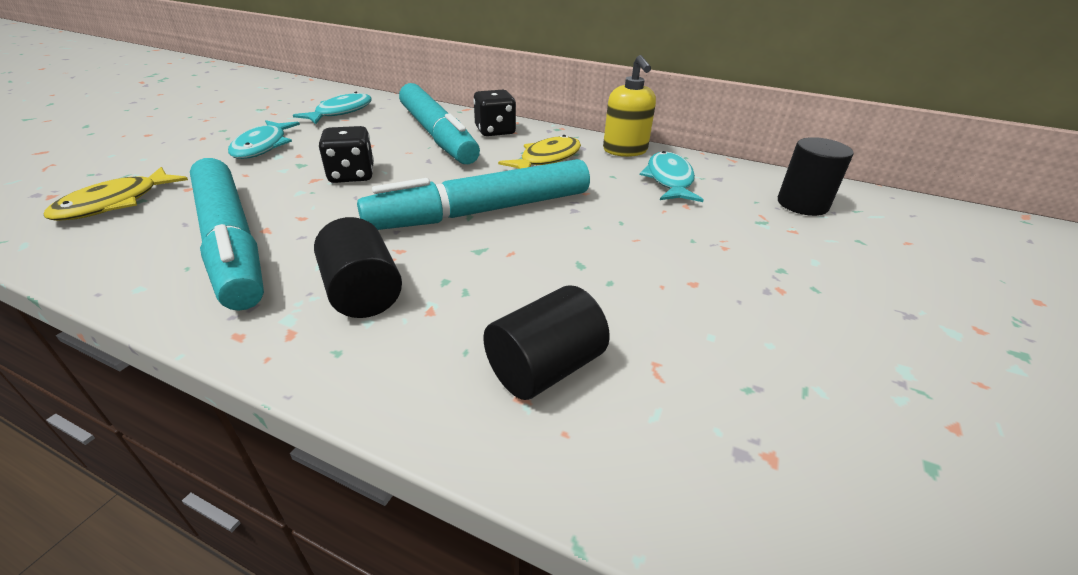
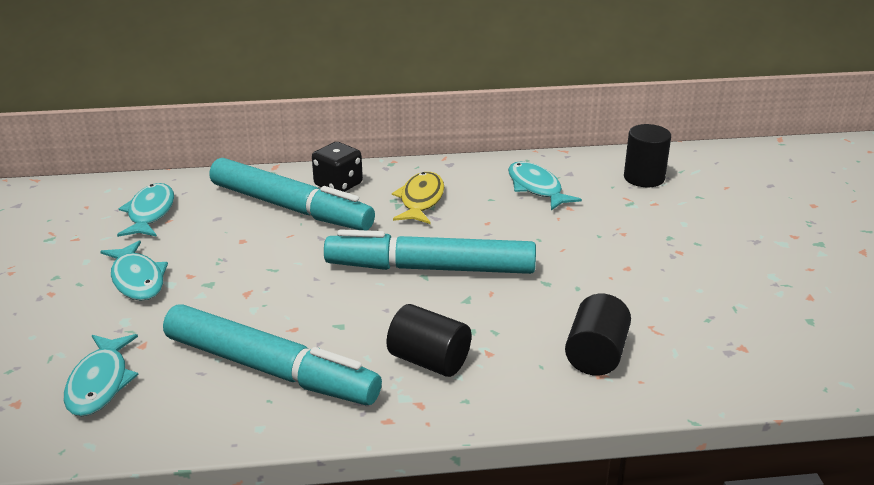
camera: 30 degrees left, 5 degrees down
yellow fish [44,167,188,221] -> turquoise fish [64,334,139,416]
black dice [319,126,374,183] -> none
turquoise marker [357,159,590,230] -> turquoise marker turned 60 degrees clockwise [324,229,536,274]
yellow soap dispenser [603,55,656,157] -> none

